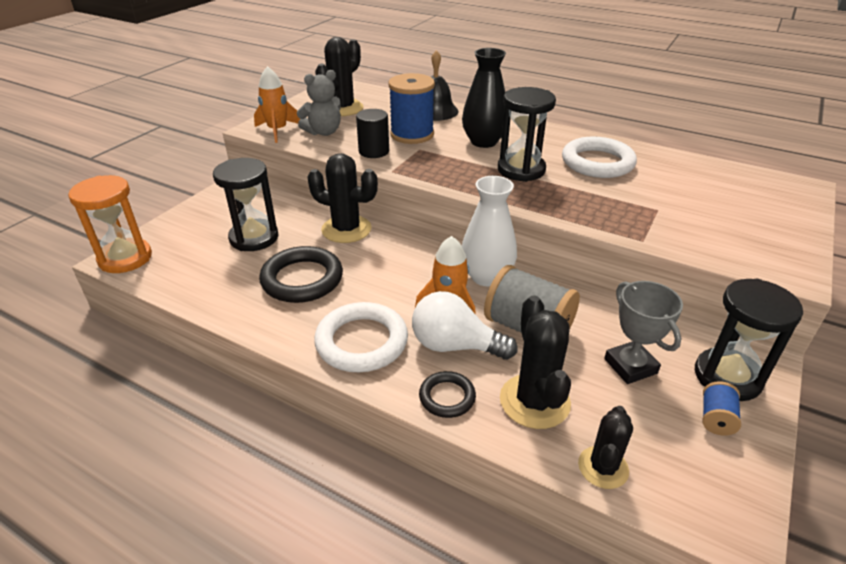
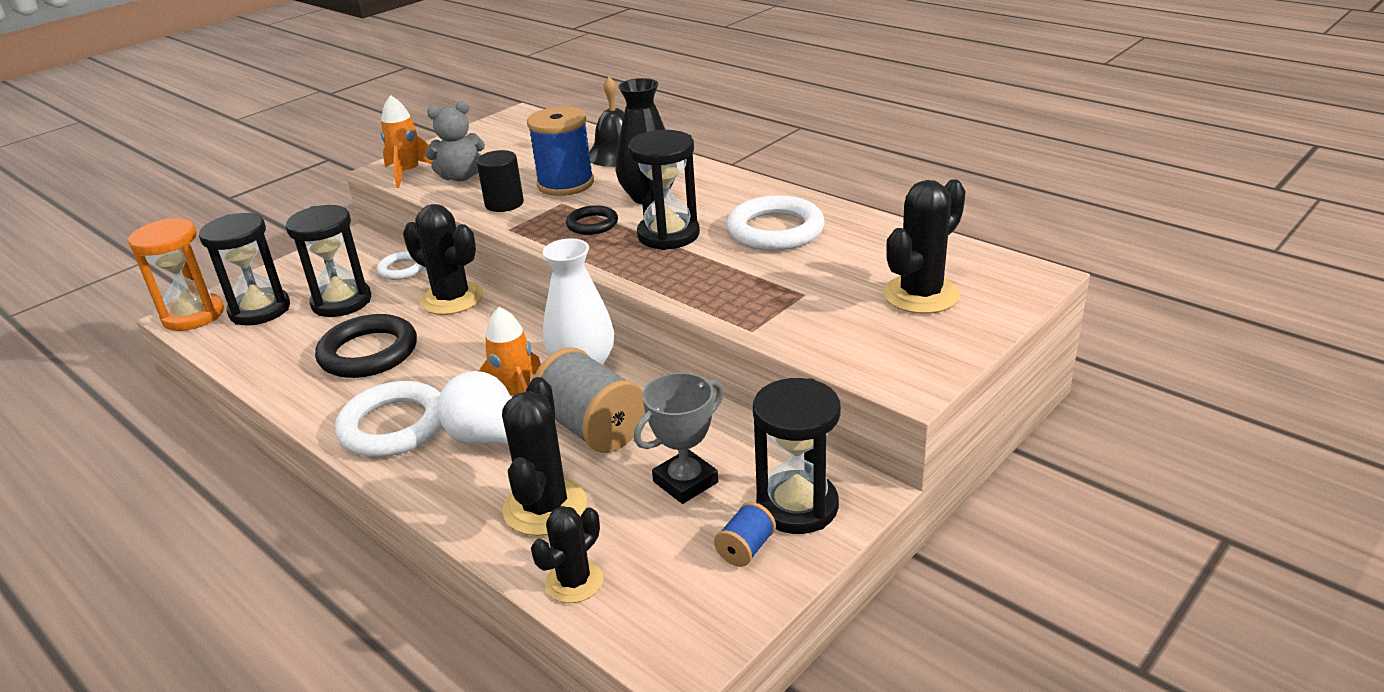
camera: 15 degrees right, 5 degrees down
black cactus [315,37,363,116] -> black cactus moved to [883,179,966,314]
black ring [419,371,476,418] -> black ring moved to [566,205,618,235]
grey trophy [604,281,683,384] -> grey trophy turned 60 degrees clockwise [634,372,724,504]
none -> black hourglass [199,213,290,325]
none -> white ring [377,251,424,280]

